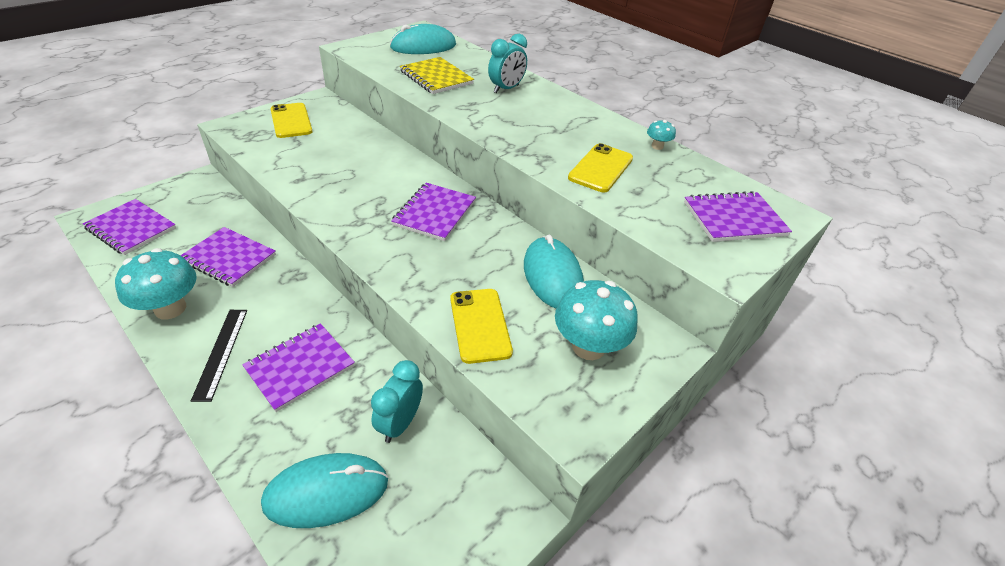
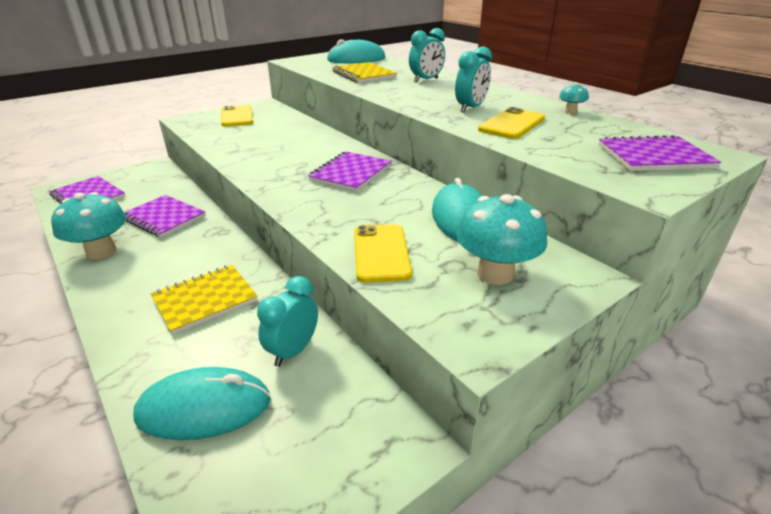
camera: 10 degrees right, 10 degrees down
black ruler [191,310,247,402] -> none
purple notebook [242,323,355,412] -> yellow notebook [151,265,258,335]
none -> turquoise clock [455,47,492,113]

